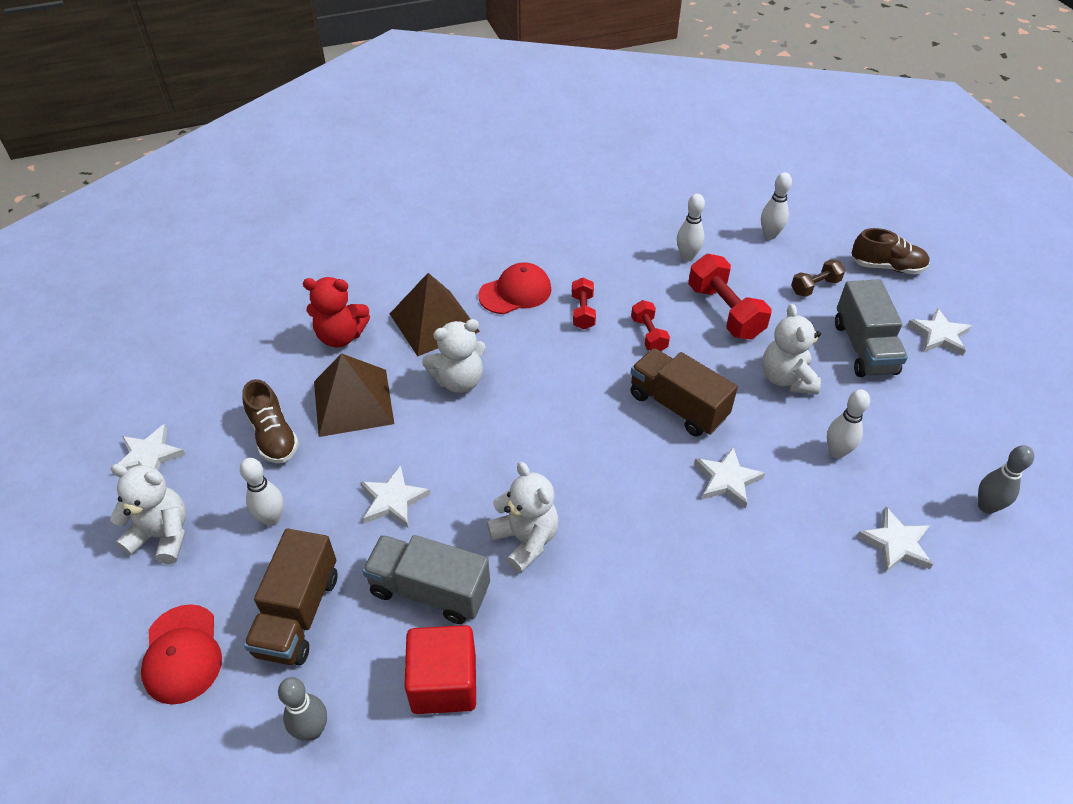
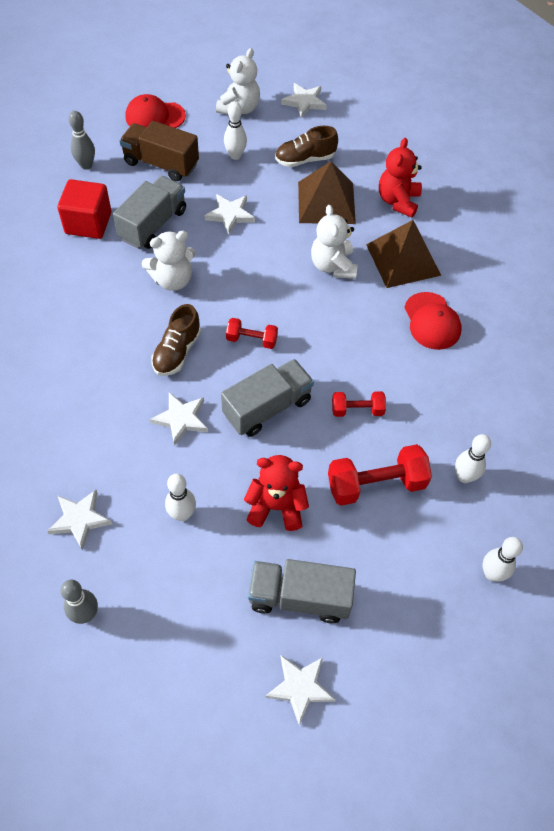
camera: 100 degrees right, 10 degrees up
red dumbbell [572,278,596,330] -> red dumbbell moved to [226,318,278,349]
brown truck [630,348,738,437] -> grey truck [221,359,314,437]
white teddy bear [762,304,821,395] -> red teddy bear [244,455,309,531]
brown dumbbell [791,259,845,297] -> none
brown shoe [852,228,930,274] -> brown shoe moved to [151,304,201,376]

